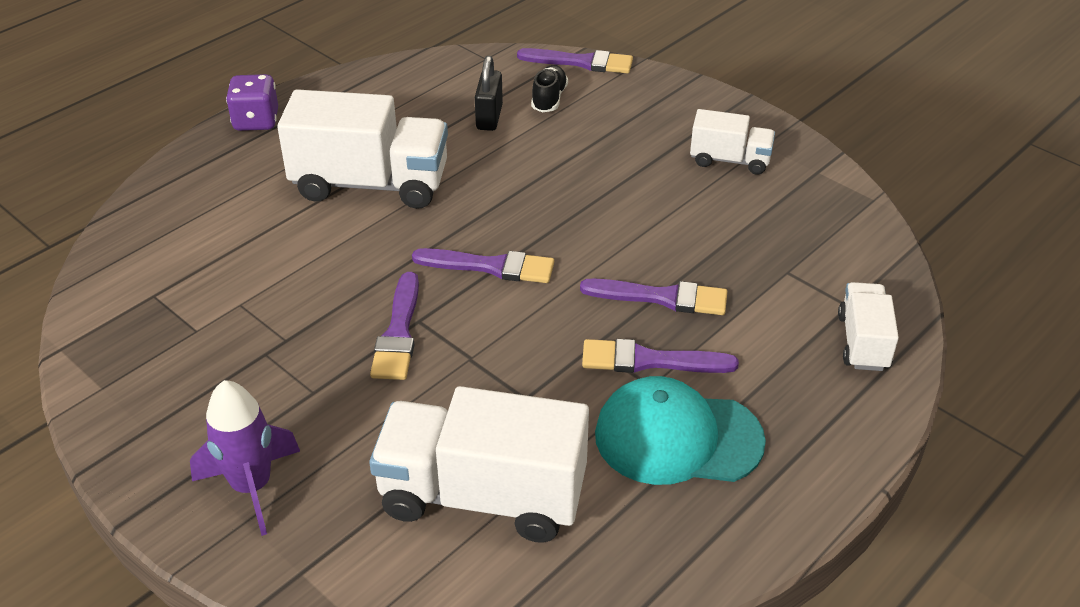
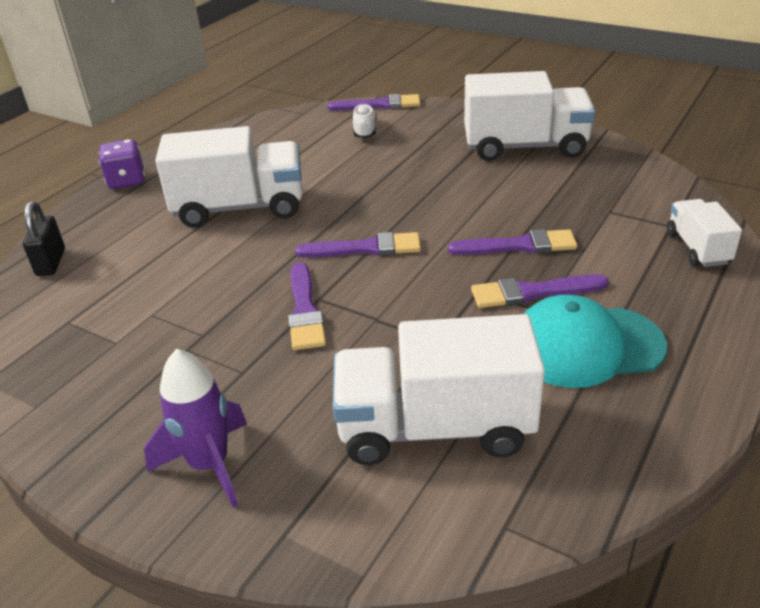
camera: 10 degrees left, 5 degrees down
black padlock [475,56,503,131] -> black padlock moved to [23,201,65,276]
black shoe [531,65,568,112] -> white shoe [352,104,377,138]
white truck [690,109,775,175] -> white truck [464,71,596,161], size x1.87

